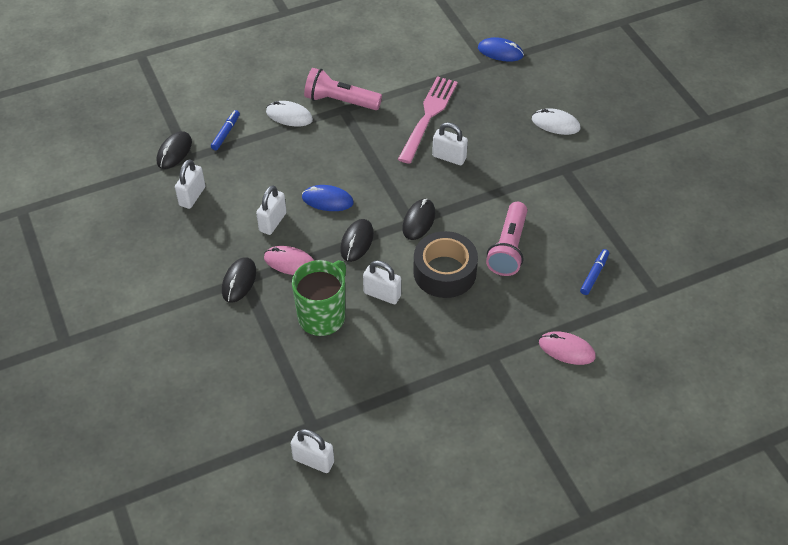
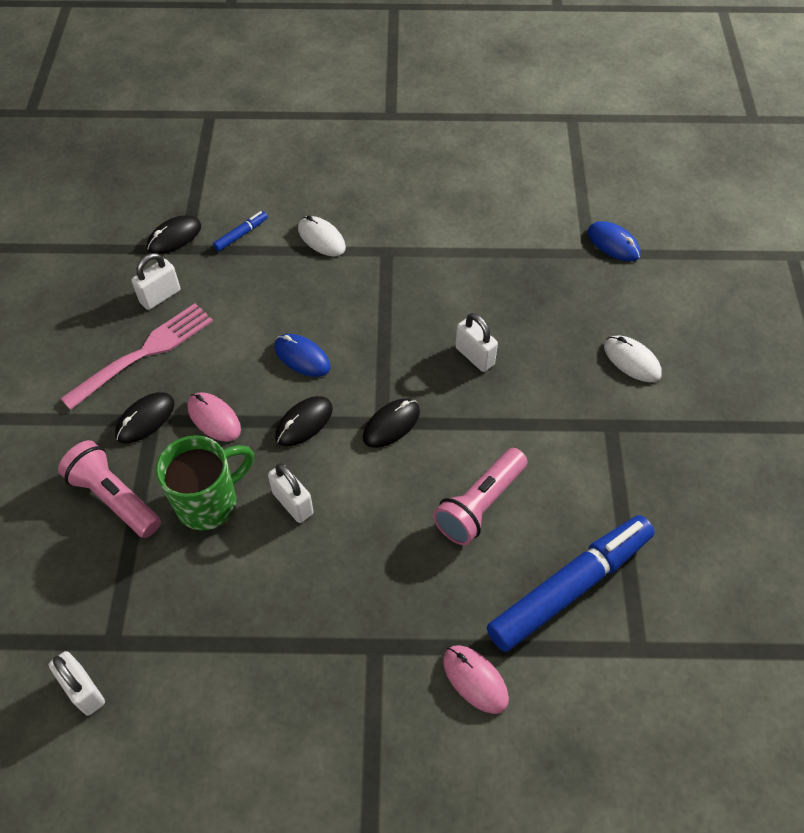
camera: 25 degrees right, 5 degrees up
white padlock [256,185,286,235] -> none
pink flashlight [304,68,382,110] -> pink flashlight moved to [58,440,161,538]
pink fork [398,76,458,164] -> pink fork moved to [60,303,213,410]
black tape [413,231,478,298] -> none
blue marker [580,249,609,295] -> blue marker [487,515,654,652], size x2.46

